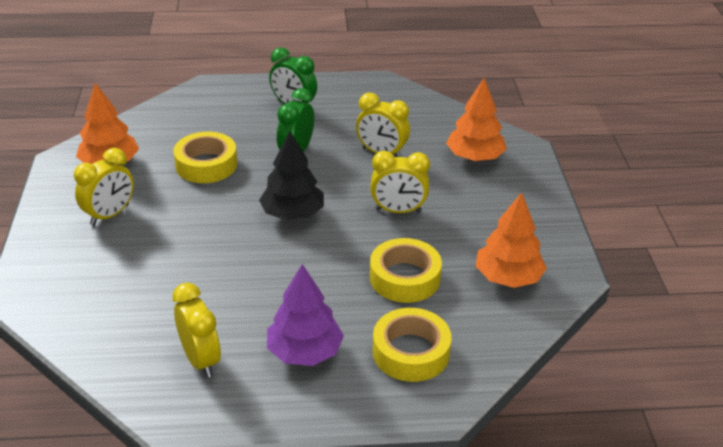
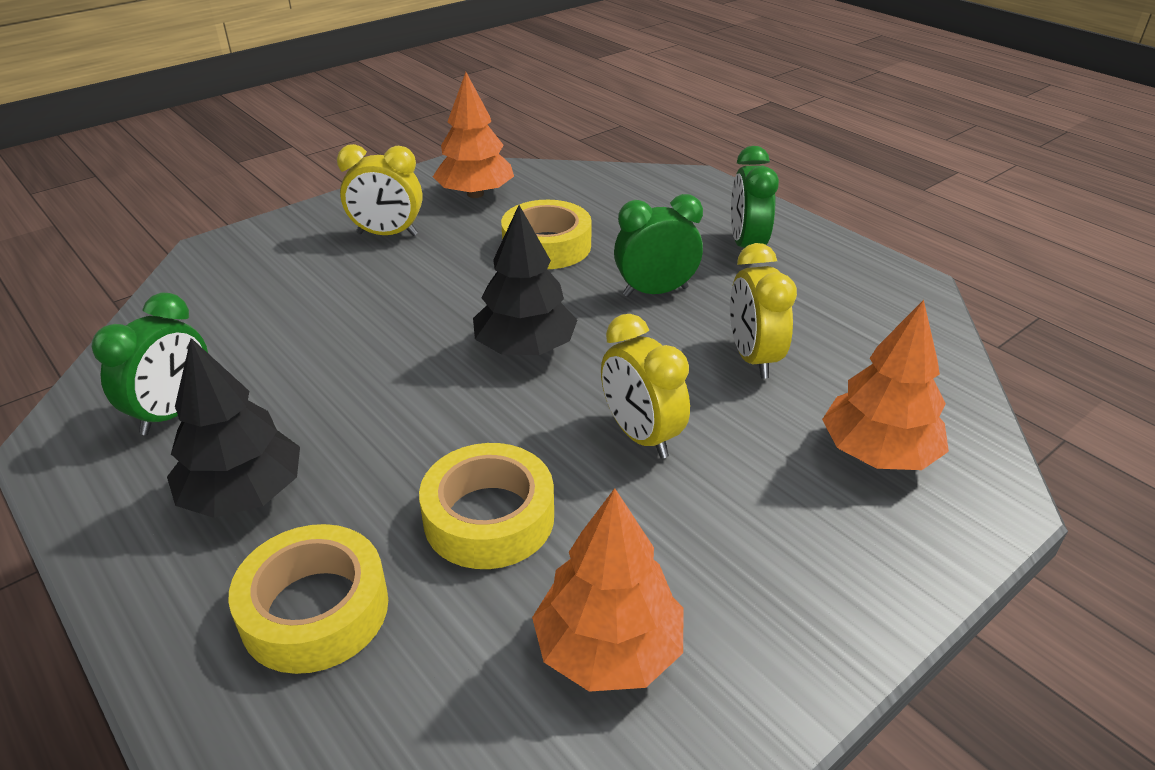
camera: 55 degrees right, 0 degrees up
yellow clock [173,283,221,378] -> green clock [92,293,208,435]
purple tree [267,264,344,366] -> black tree [167,338,300,518]

